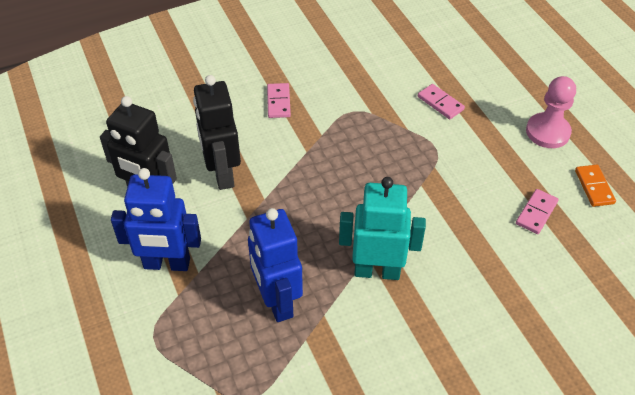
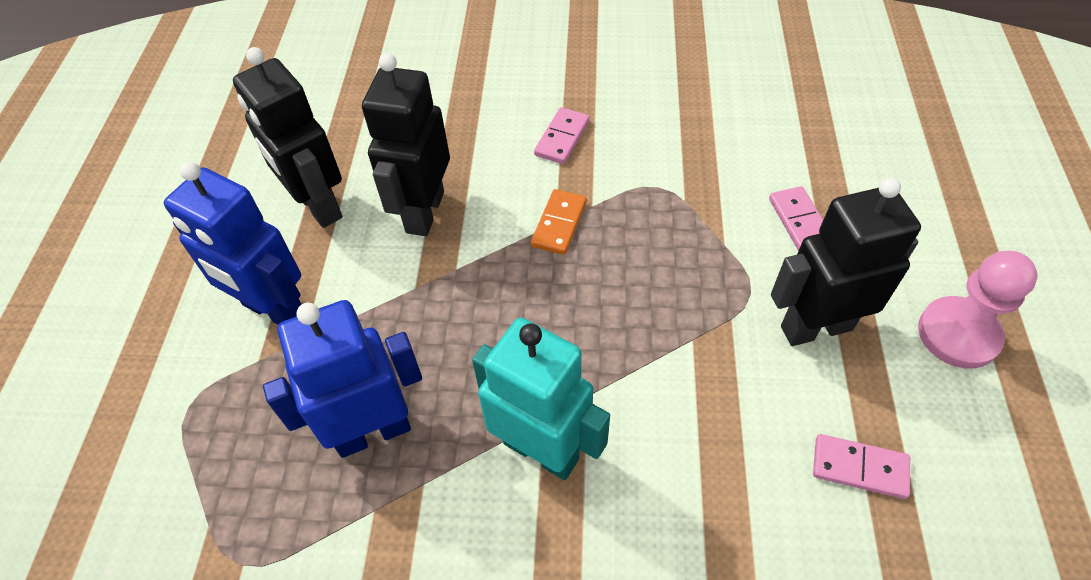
camera: 30 degrees right, 5 degrees up
blue robot [248,208,303,322] -> blue robot turned 60 degrees clockwise [263,300,422,458]
pink domino [516,189,559,234] -> pink domino turned 45 degrees clockwise [813,434,910,499]
orange domino [575,165,616,207] -> orange domino moved to [531,189,587,255]
none -> black robot [771,177,921,346]

